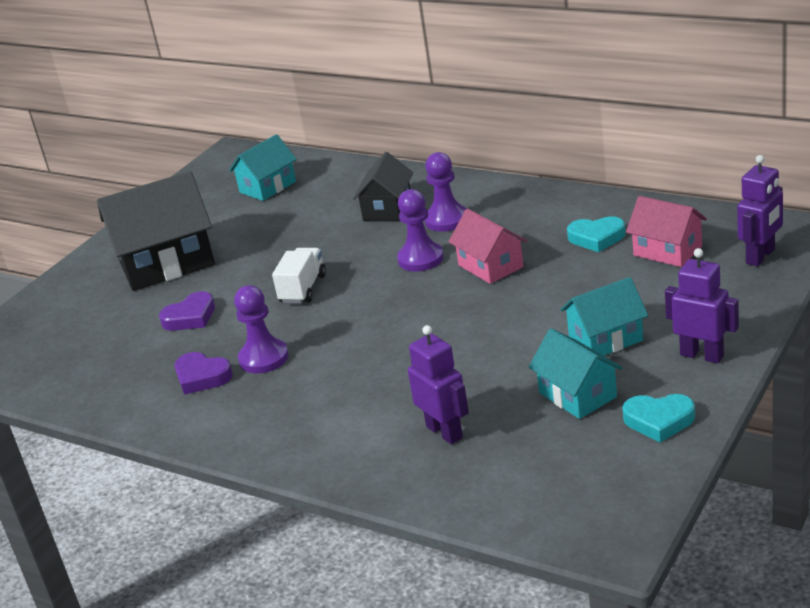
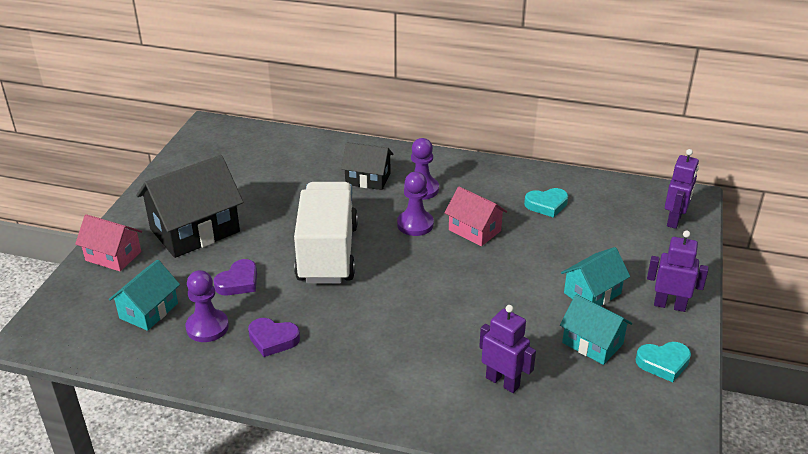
camera: 20 degrees left, 5 degrees up
turquoise house [229,134,297,201] -> turquoise house moved to [109,260,180,331]
purple pawn [234,285,289,374] -> purple pawn moved to [186,270,229,342]
white truck [272,248,326,303] -> white truck [294,182,358,284], size x2.08
black house [353,152,413,221] -> black house turned 75 degrees counterclockwise [341,142,394,190]
pink house [626,196,707,267] -> pink house moved to [75,214,142,271]

